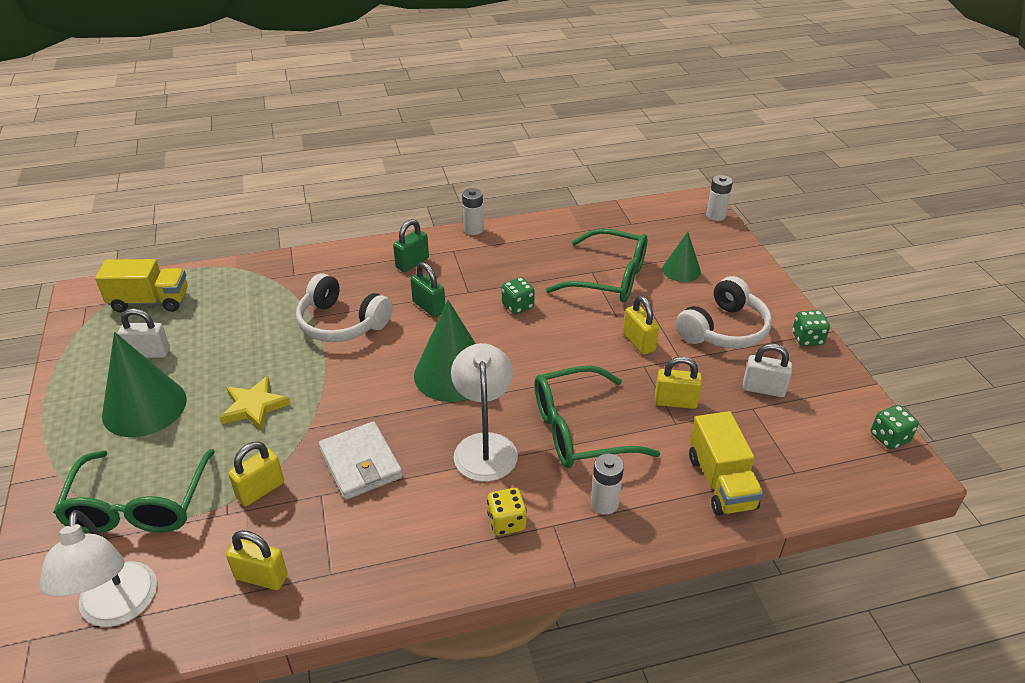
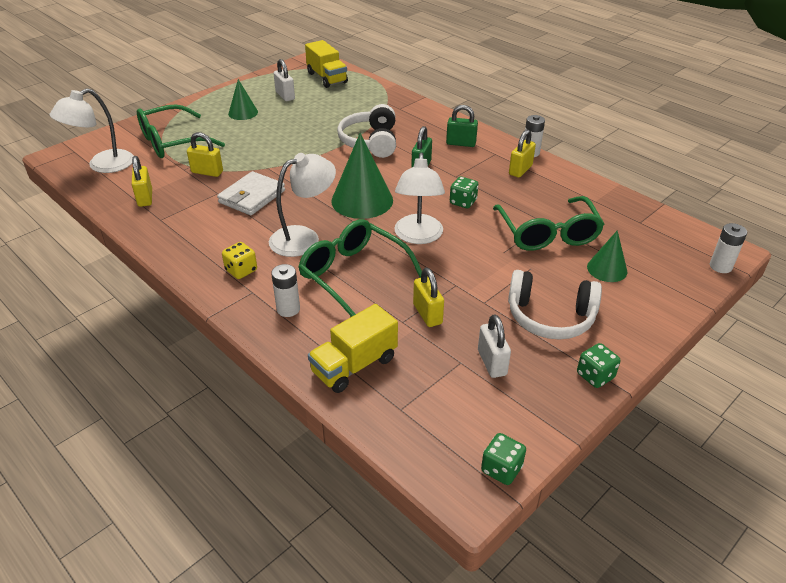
camera: 60 degrees right, 0 degrees up
green cone [102,332,187,437] -> green cone [228,79,258,120], size x0.57
yellow star [220,376,291,431] -> none
yellow padlock [623,296,659,355] -> yellow padlock moved to [509,130,536,178]
none -> white lamp [394,152,445,244]

